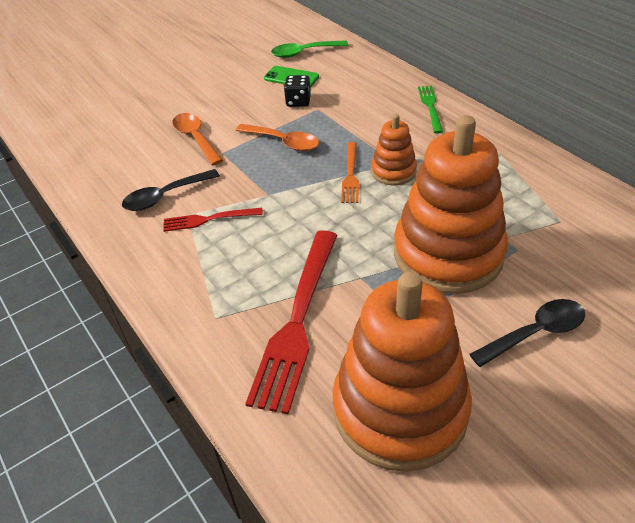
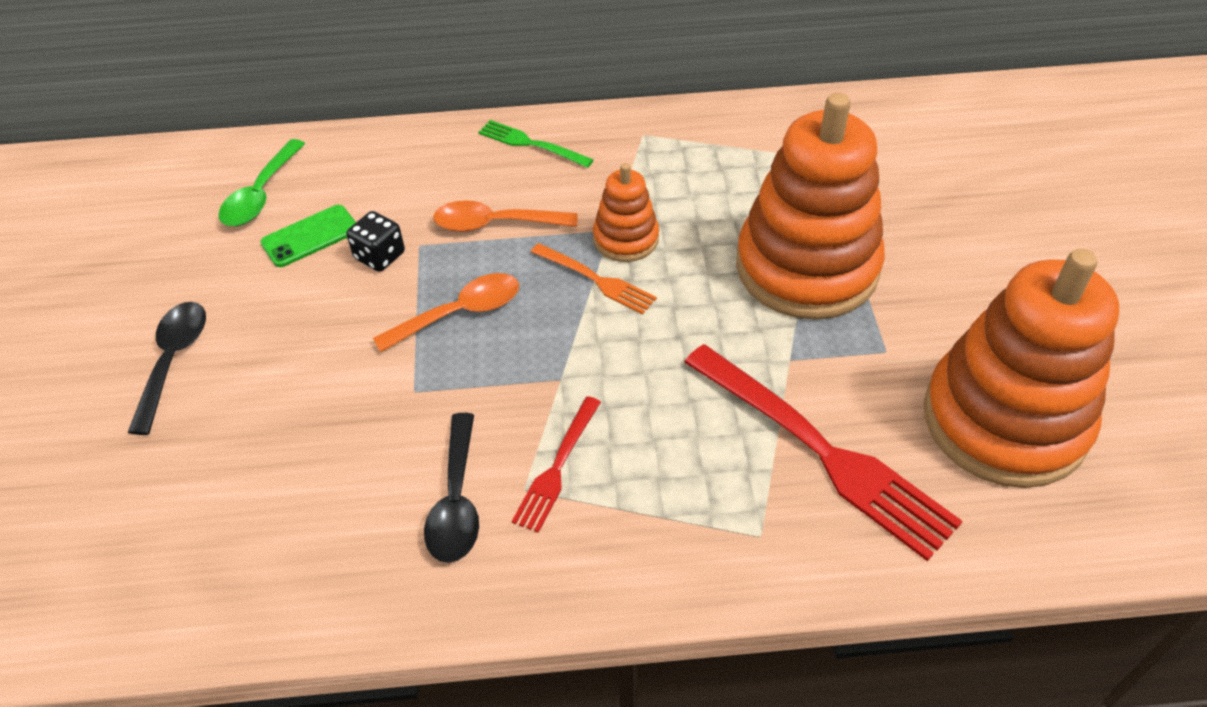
camera: 60 degrees left, 5 degrees up
orange spoon [172,113,223,165] -> orange spoon moved to [433,200,578,232]
black spoon [470,299,585,367] -> black spoon moved to [127,302,206,435]

